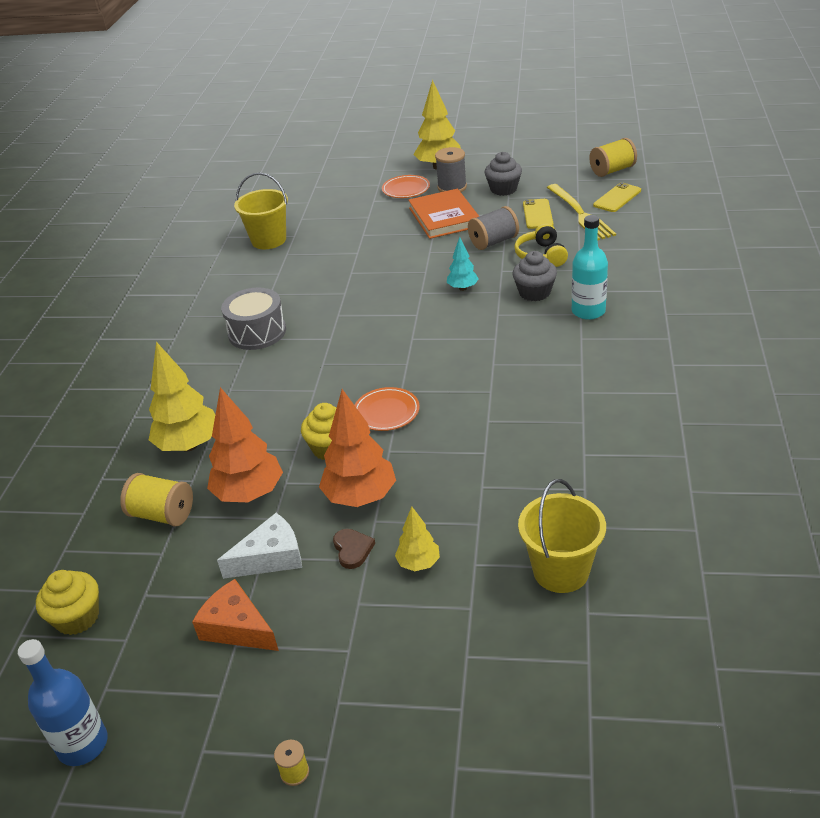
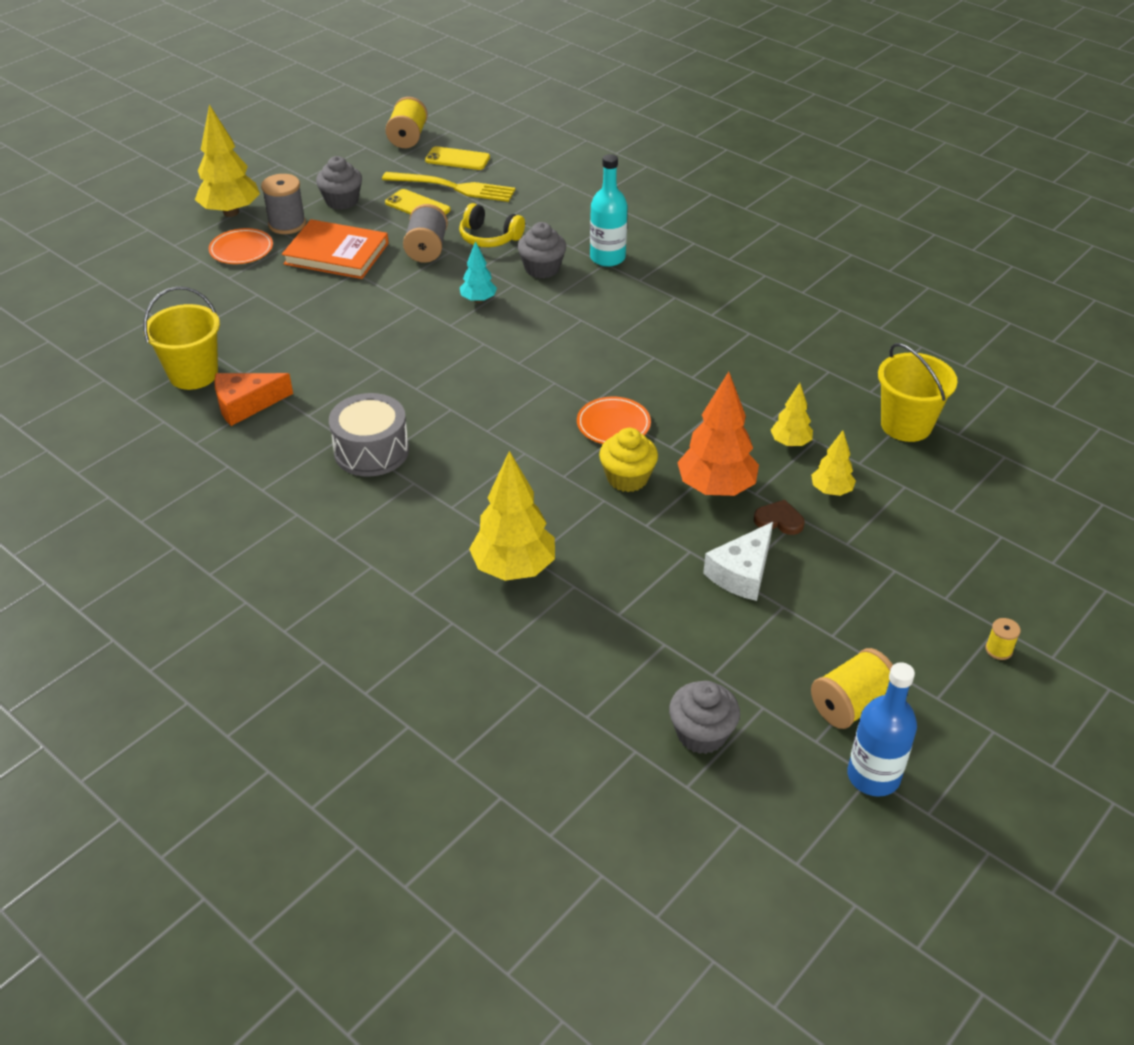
camera: 60 degrees left, 5 degrees up
yellow cupcake [36,570,99,635] -> grey cupcake [669,681,740,754]
yellow spool [120,473,193,526] -> yellow spool moved to [811,648,893,729]
orange cheese [192,579,279,651] -> orange cheese moved to [214,373,293,426]
orange tree [207,387,283,502] -> none
white cheese [217,513,302,579] -> white cheese turned 150 degrees counterclockwise [703,522,773,601]
yellow phone [593,182,641,212] -> yellow phone turned 60 degrees counterclockwise [425,146,490,170]
none -> yellow tree [771,383,813,447]

